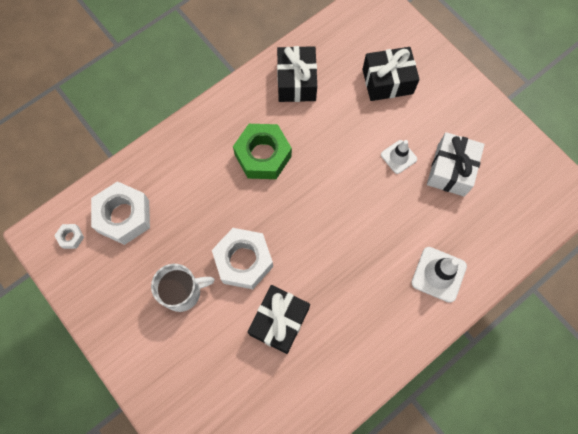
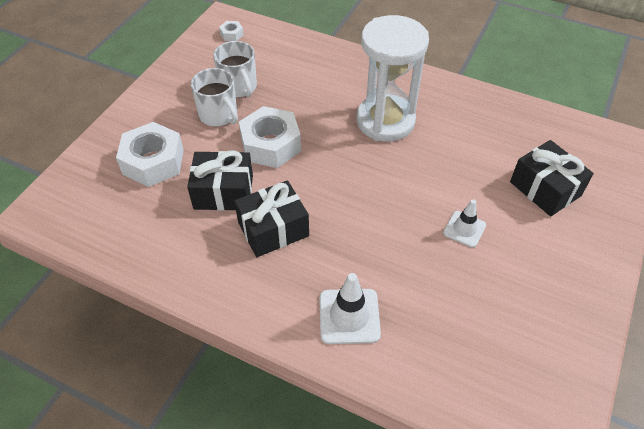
camera: 65 degrees right, 20 degrees down
white nut [91,181,150,245] -> white nut moved to [116,122,184,187]
green nut [233,124,292,179] -> white hourglass [356,15,429,142]
black gift [277,46,317,102] -> black gift moved to [234,180,309,257]
white gift [427,132,485,197] -> none
none -> white mug [213,41,257,98]

